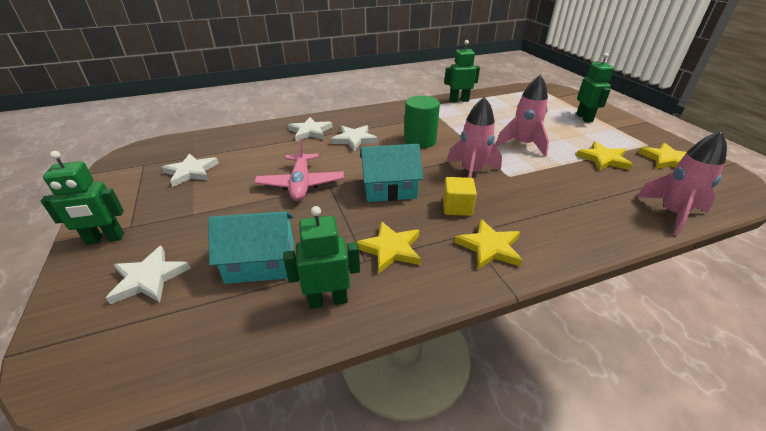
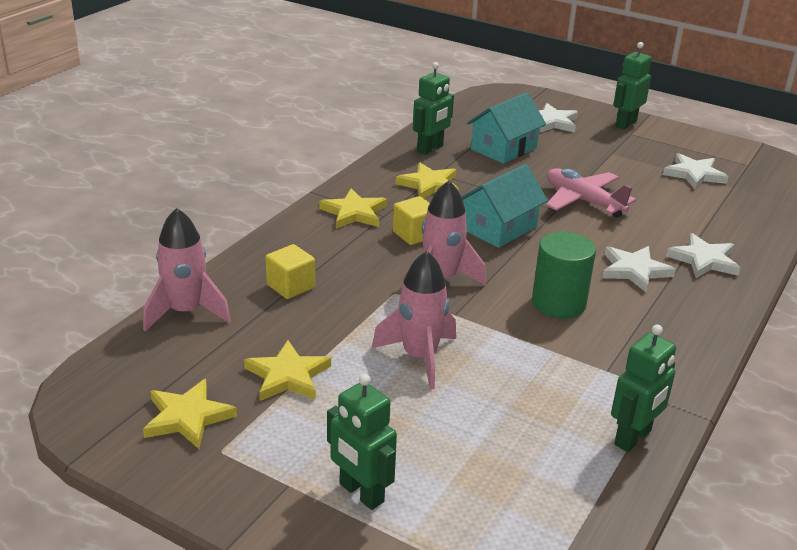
camera: 140 degrees right, 5 degrees down
none -> yellow cube [265,244,315,299]

